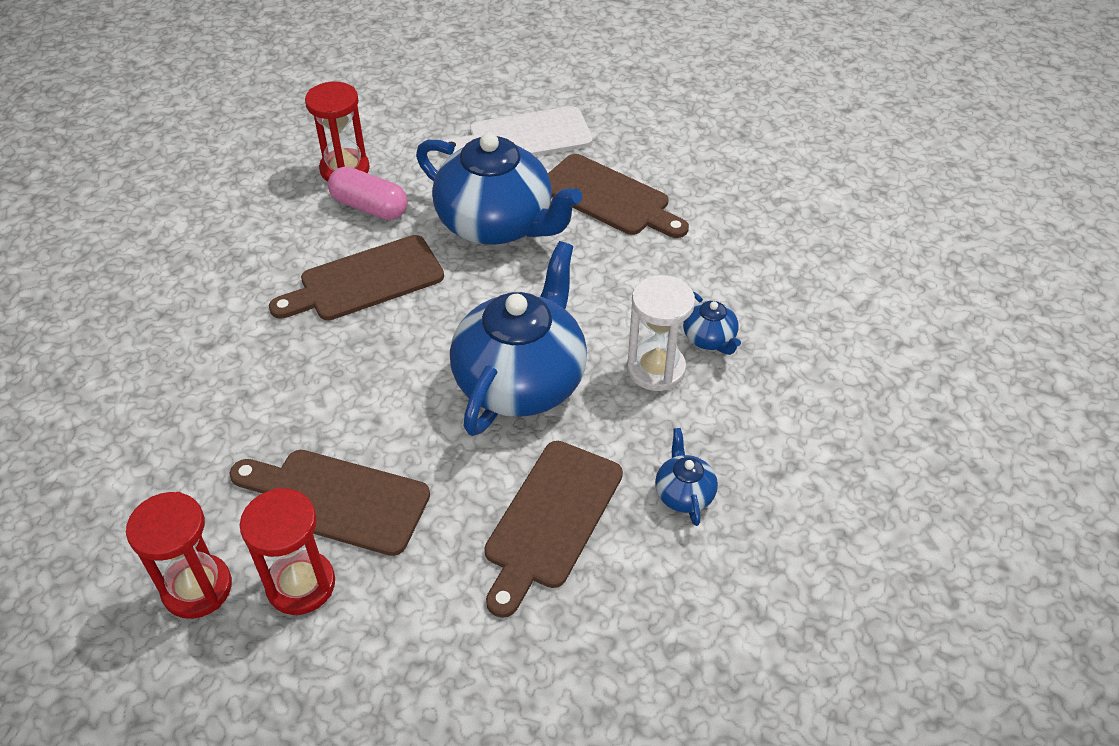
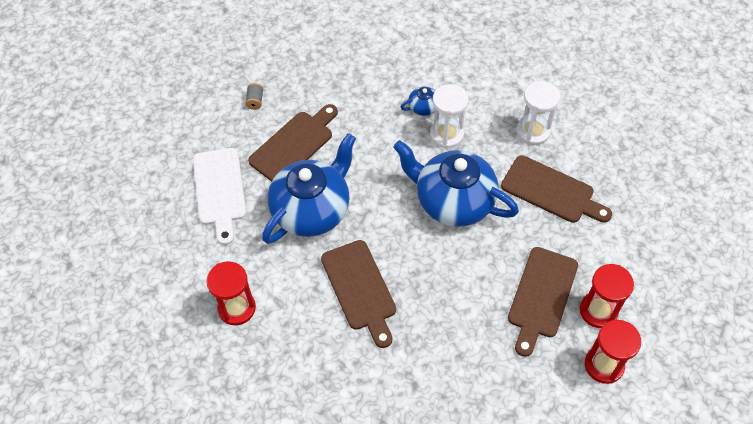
camera: 85 degrees left, 10 degrees up
pink capsule [328,166,408,220] -> none
blue teapot [655,428,718,526] -> white hourglass [517,81,560,145]
none -> grey spool [245,83,263,110]

